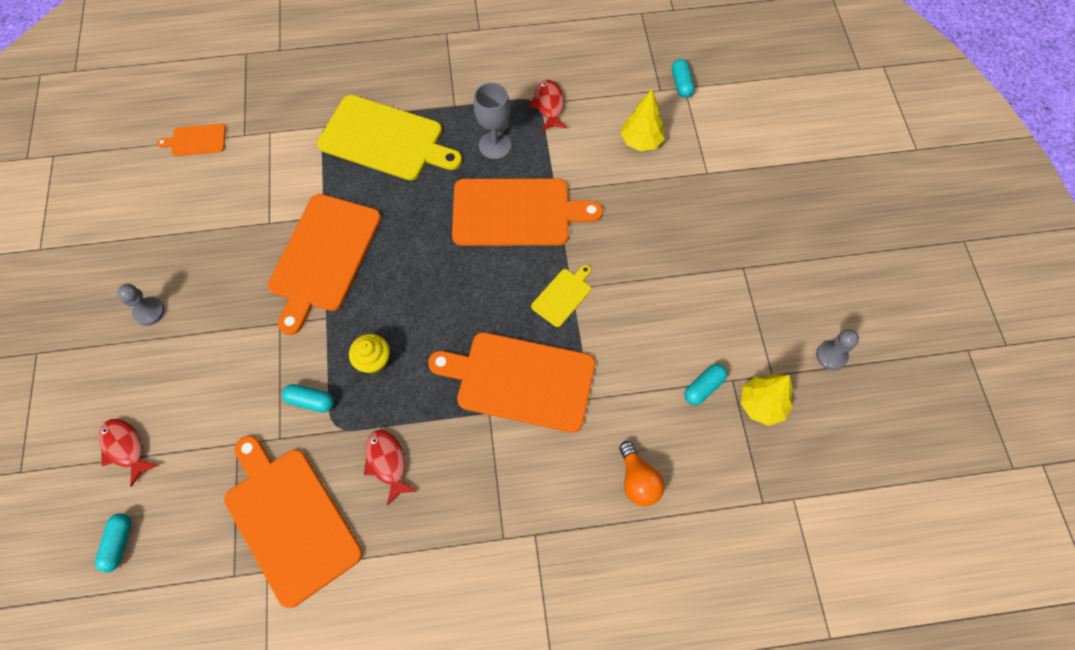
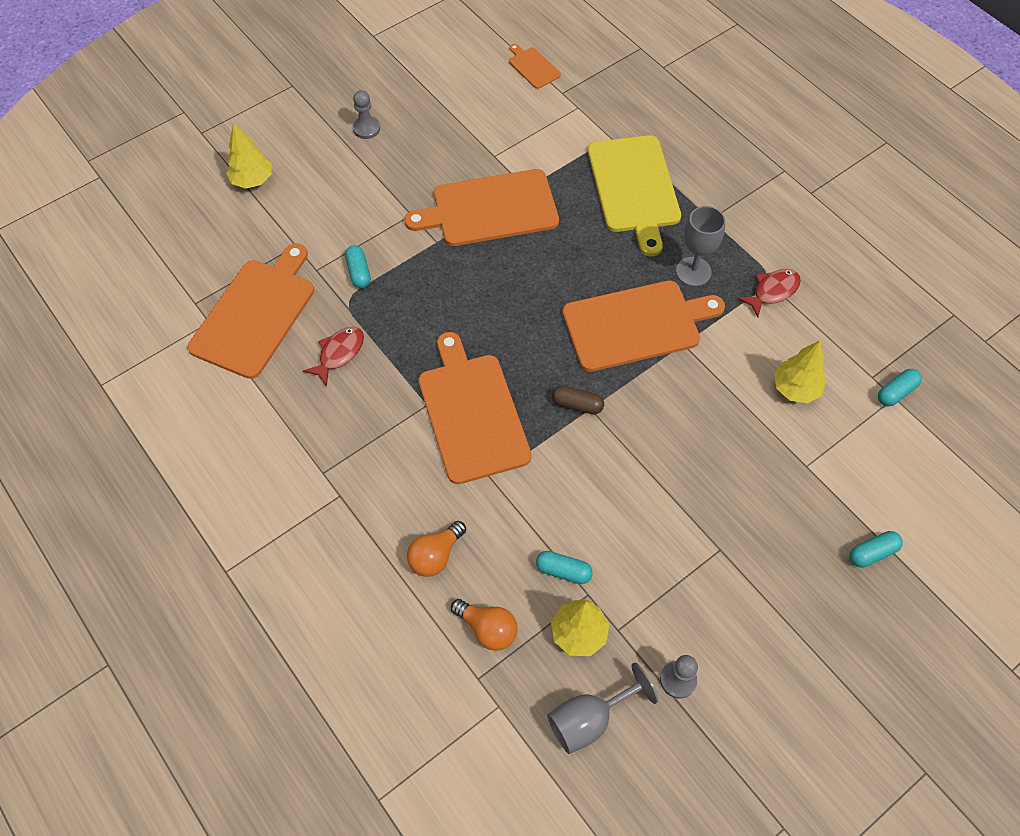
camera: 60 degrees right, 5 degrees down
turquoise capsule [95,513,131,572] -> turquoise capsule moved to [849,531,903,568]
red fish [99,419,159,487] -> yellow tree [226,122,272,189]
yellow cupcake [349,334,390,374] -> none
orange cutting board [452,179,603,246] -> orange cutting board turned 75 degrees counterclockwise [562,281,725,372]
yellow cutting board [531,265,591,327] -> brown capsule [552,386,604,415]
none -> orange light bulb [451,599,518,651]
none -> grey goblet [547,663,658,754]

